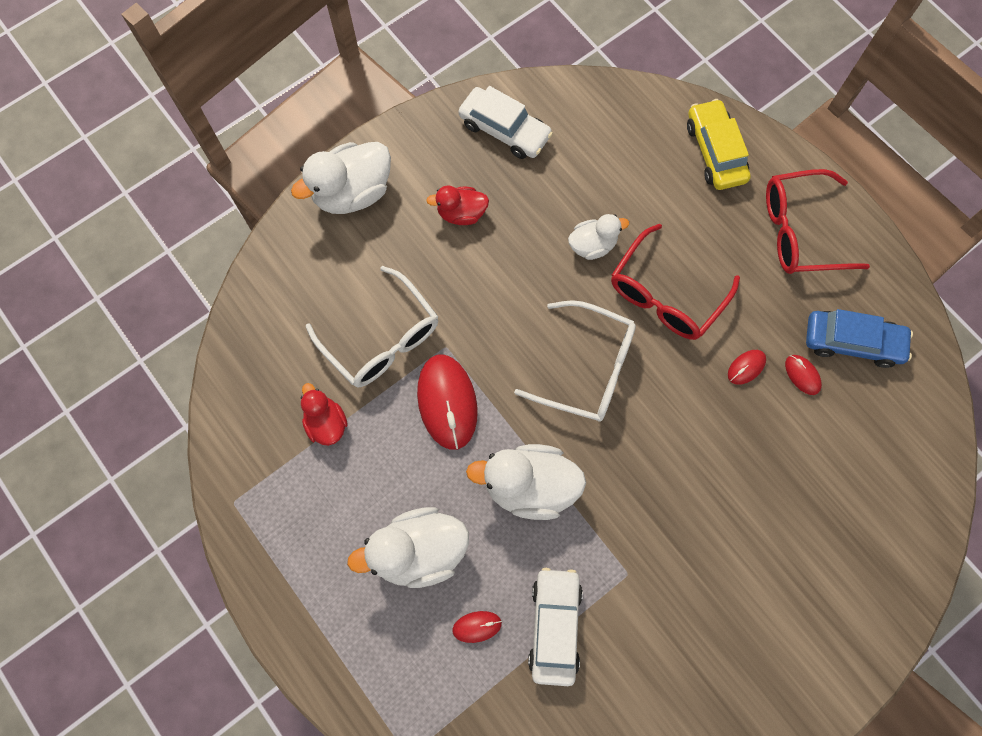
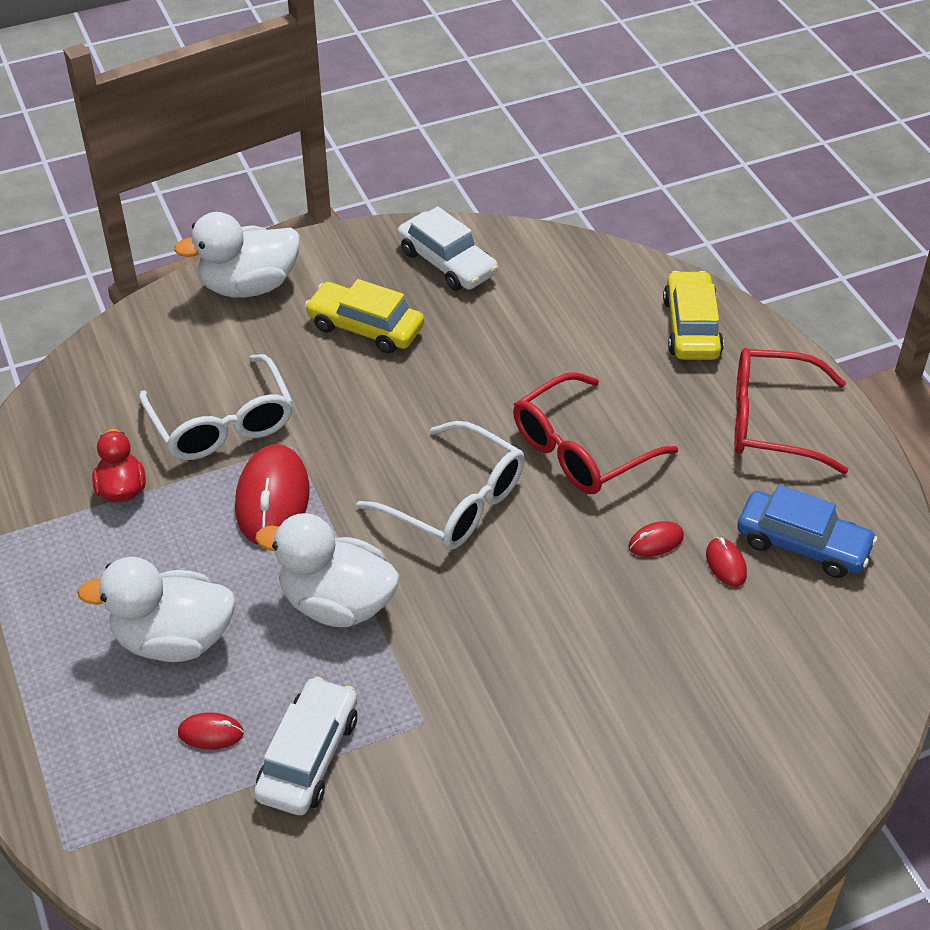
camera: 15 degrees right, 25 degrees down
red duck [426,185,489,225] -> yellow car [305,279,424,354]
white duck [568,214,629,260] -> none

